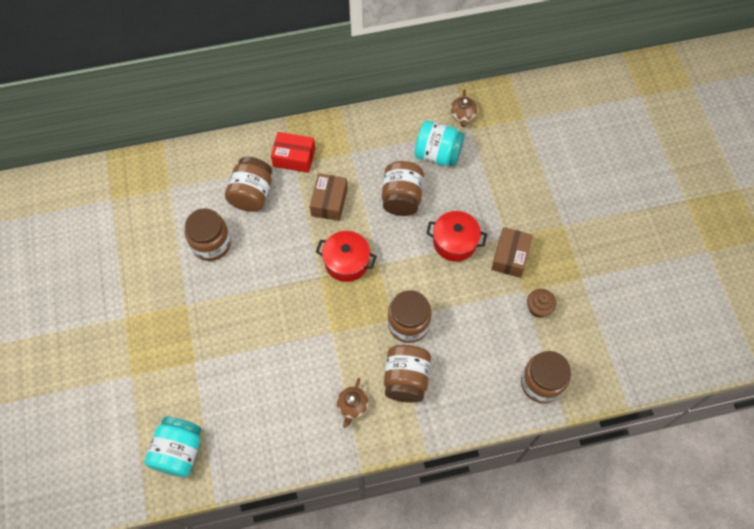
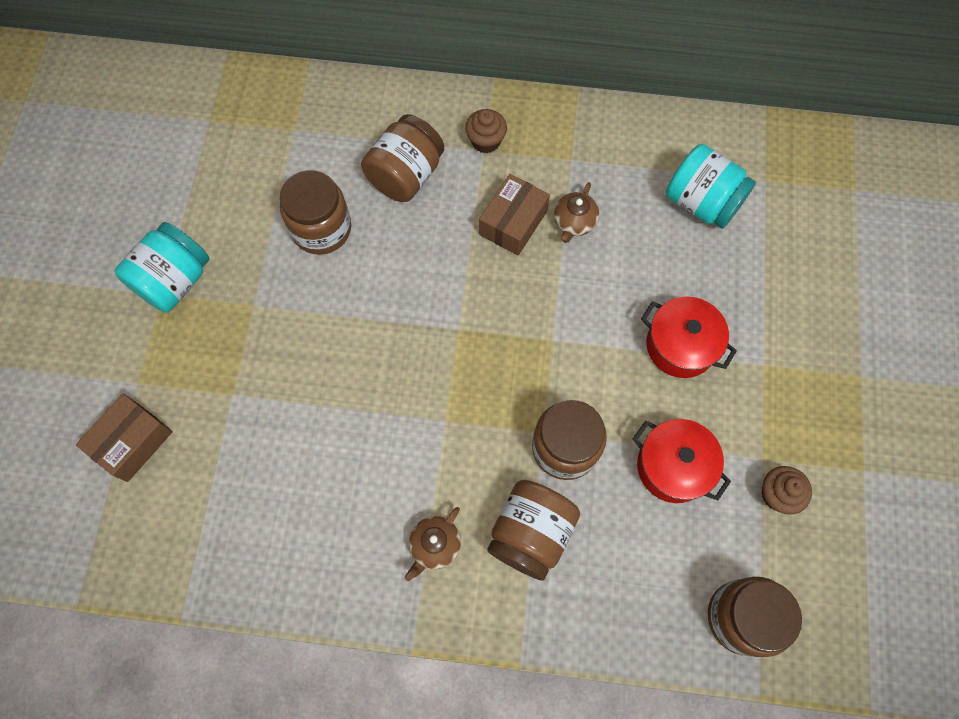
camera: 20 degrees right, 5 degrees up
turquoise jar [144,417,202,477] -> turquoise jar moved to [115,222,209,312]
red box [271,132,315,173] -> brown cupcake [465,109,507,153]
red pot [316,231,377,282] -> red pot moved to [633,419,731,503]
brown jar [382,161,424,216] -> none
brown teapot [450,89,478,127] -> brown teapot moved to [554,182,599,243]
brown box [491,227,533,278] -> brown box moved to [76,394,173,482]

